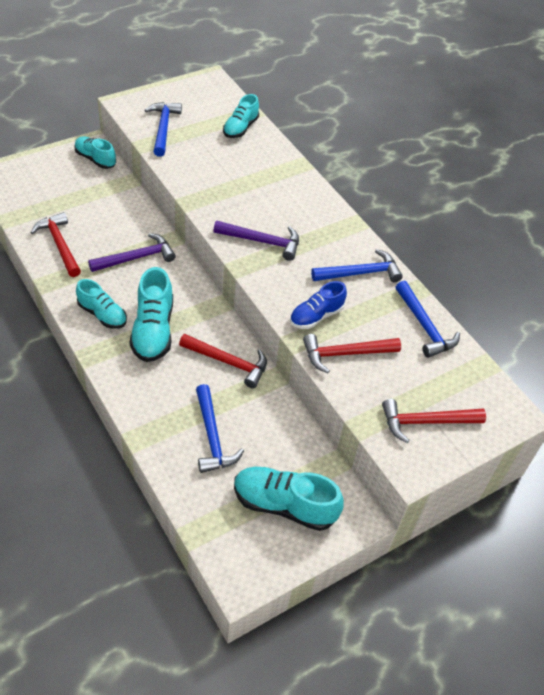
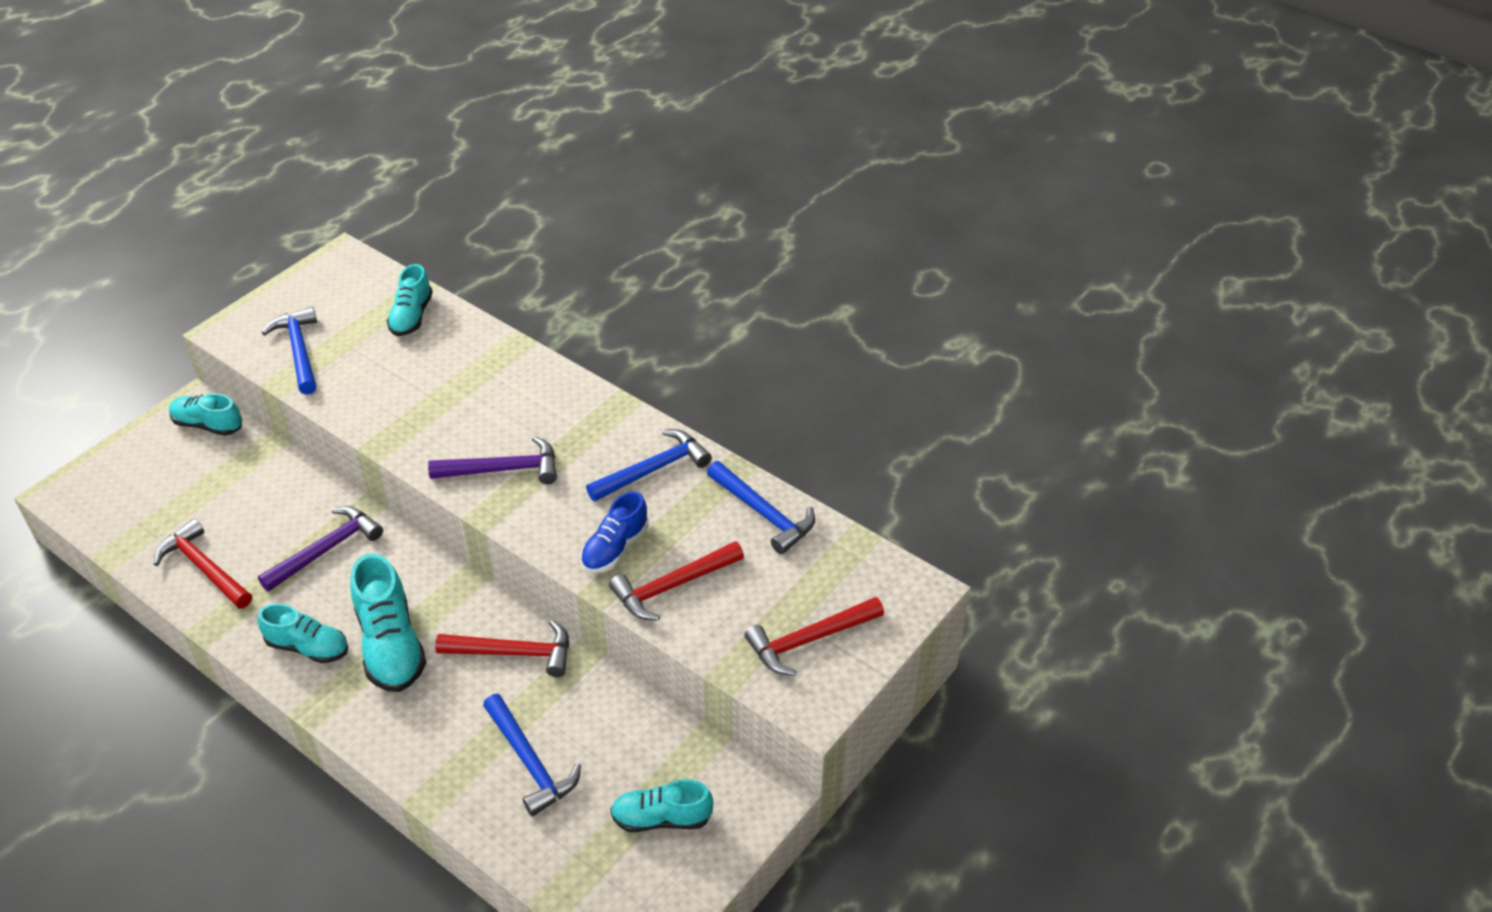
camera: 15 degrees left, 5 degrees down
turquoise shoe [234,467,344,531] -> turquoise shoe [610,779,714,832], size x0.65

